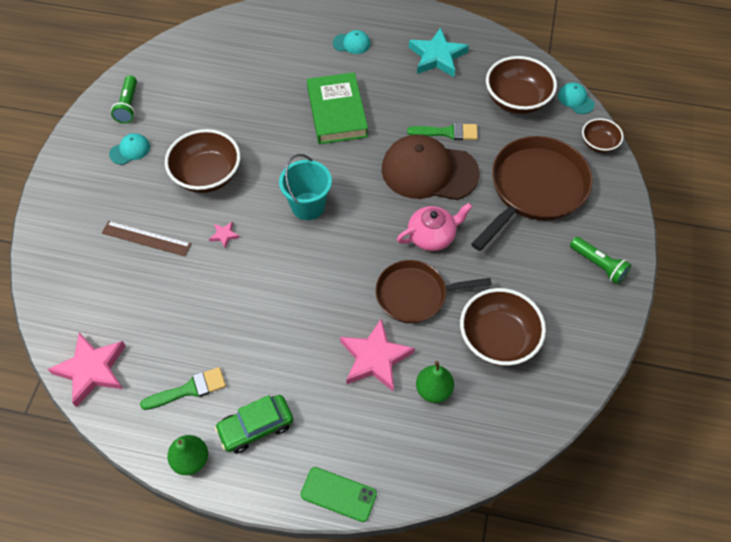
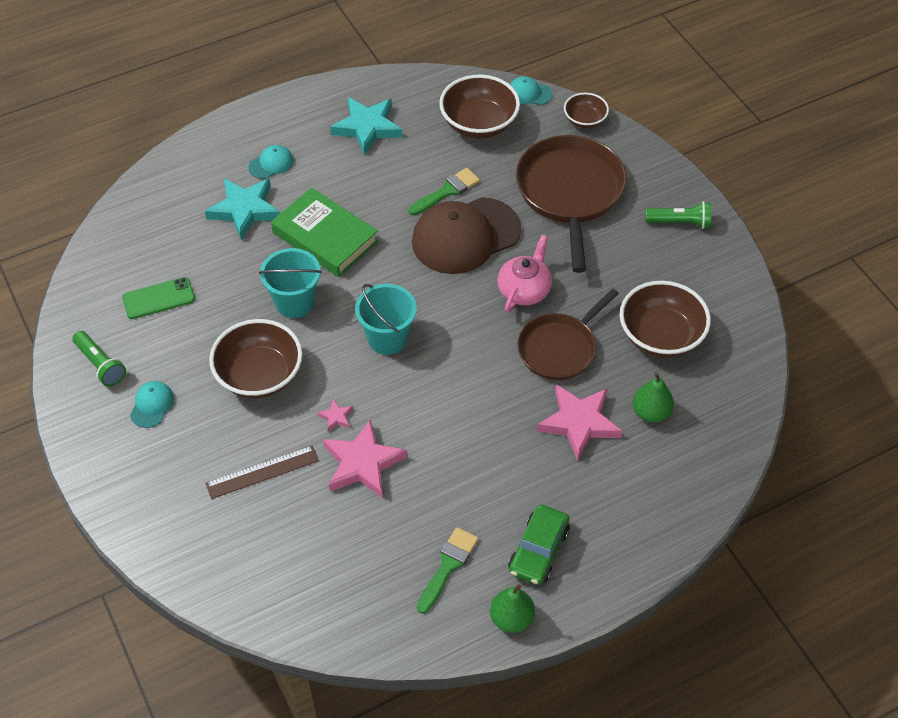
camera: 40 degrees left, 5 degrees down
pink star [48,333,126,407] -> pink star moved to [323,420,407,498]
green phone [301,467,377,522] -> green phone moved to [122,277,195,319]
none -> turquoise star [205,178,281,240]
none -> turquoise bucket [259,248,322,318]

